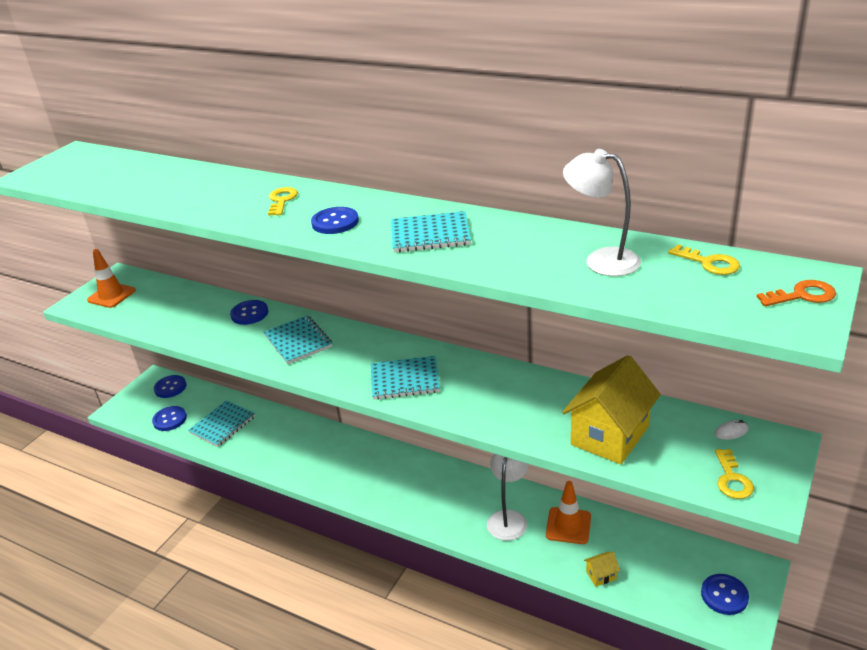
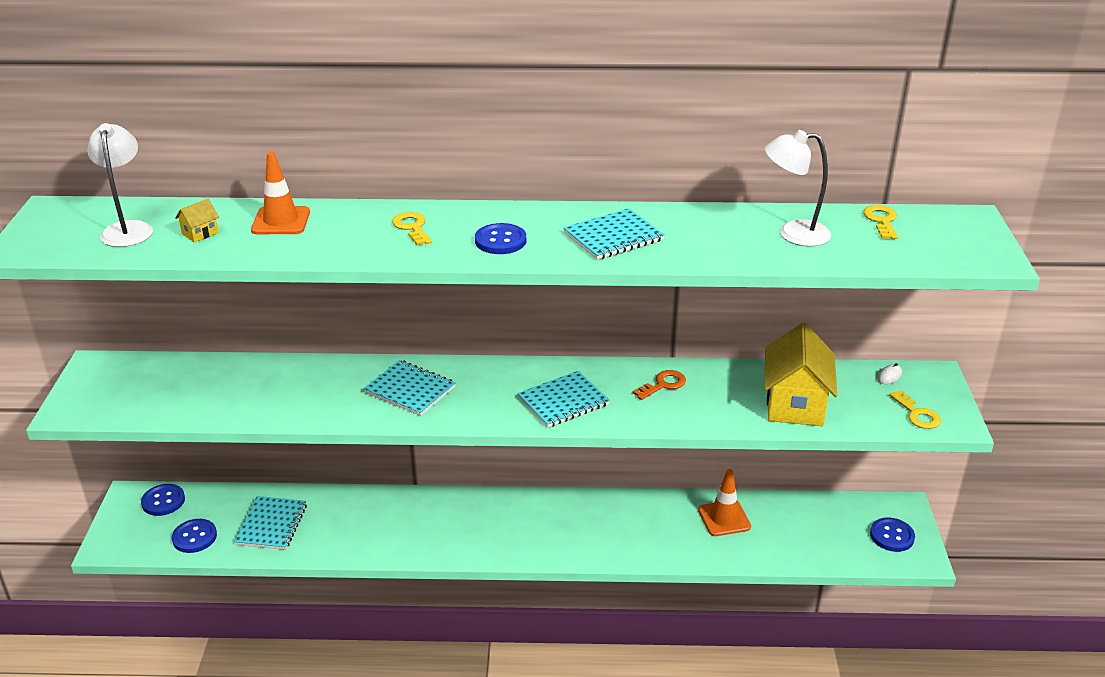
camera: 30 degrees left, 0 degrees up
orange traffic cone [87,249,136,308] -> orange traffic cone moved to [251,152,310,234]
blue button [230,300,268,325] -> none
white lamp [487,454,529,541] -> white lamp moved to [87,123,153,247]
yellow house [584,552,620,587] -> yellow house moved to [175,199,219,243]
yellow key [668,244,740,275] -> yellow key turned 105 degrees counterclockwise [863,205,898,239]
orange key [756,280,836,306] -> orange key moved to [632,370,686,400]

